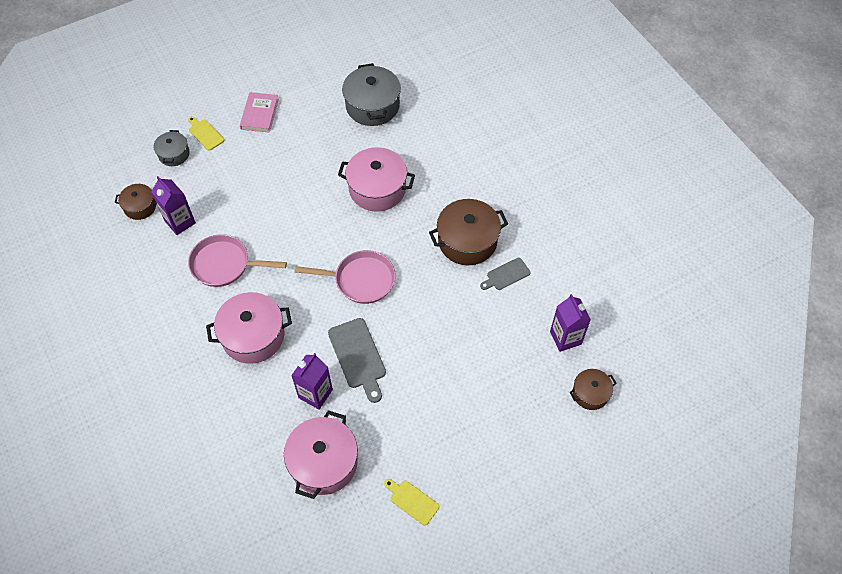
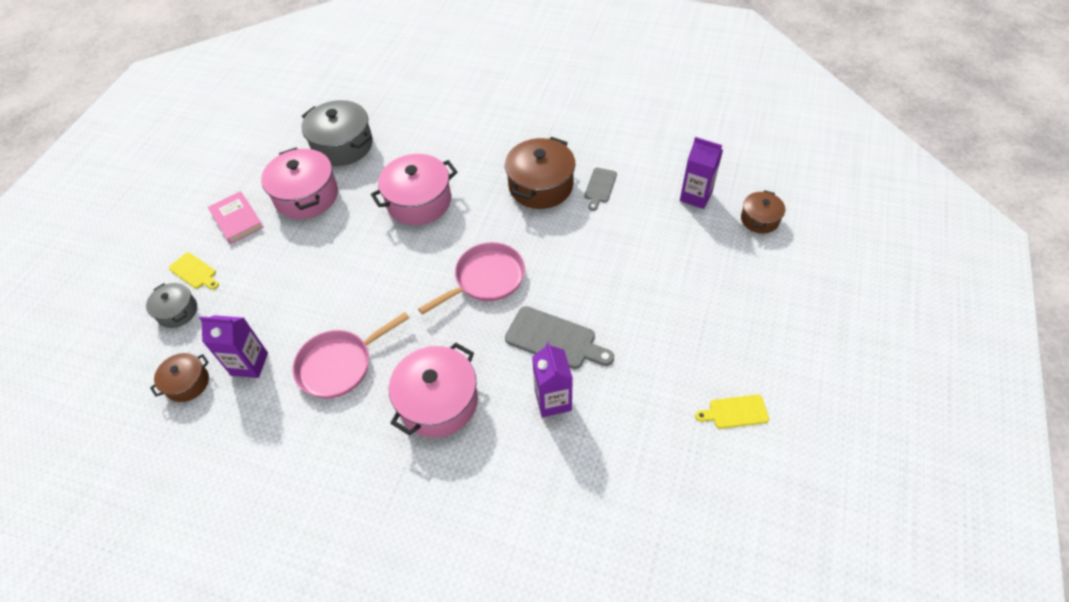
camera: 40 degrees left, 5 degrees down
yellow cutting board [188,116,224,151] -> yellow cutting board turned 150 degrees counterclockwise [169,252,219,290]
pink pot [284,410,358,499] -> pink pot moved to [261,147,338,219]

